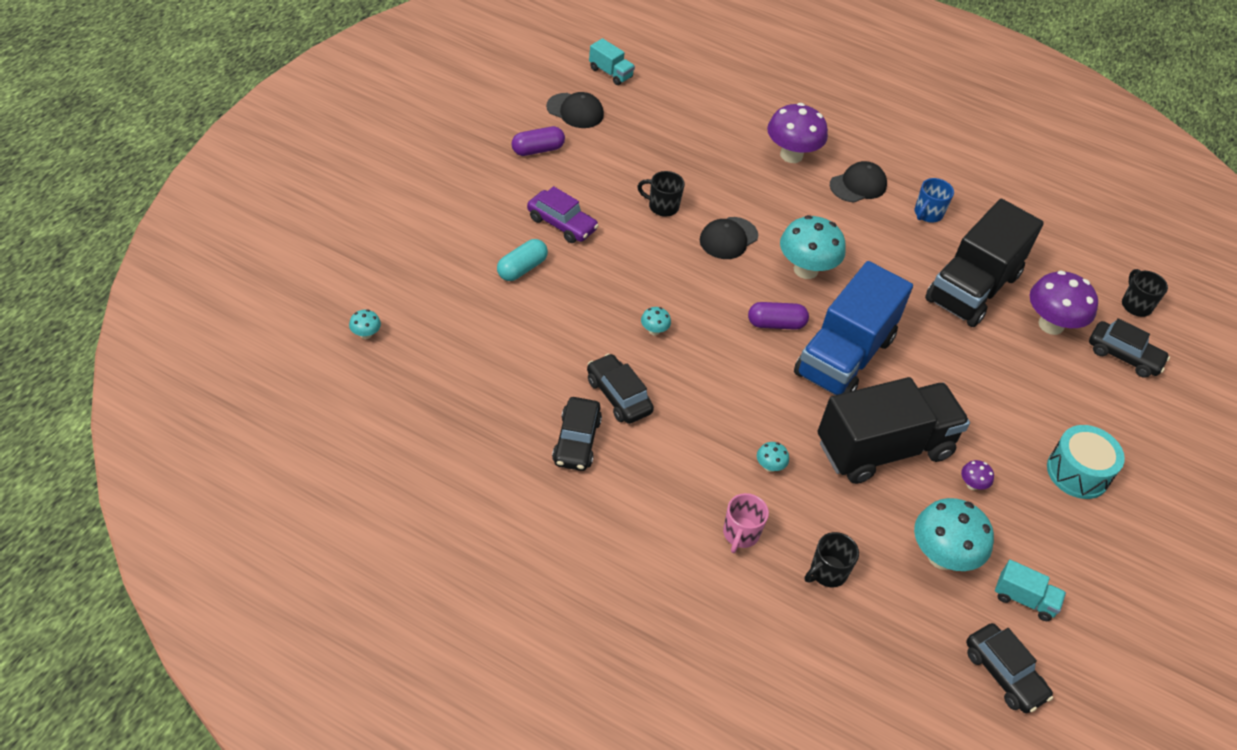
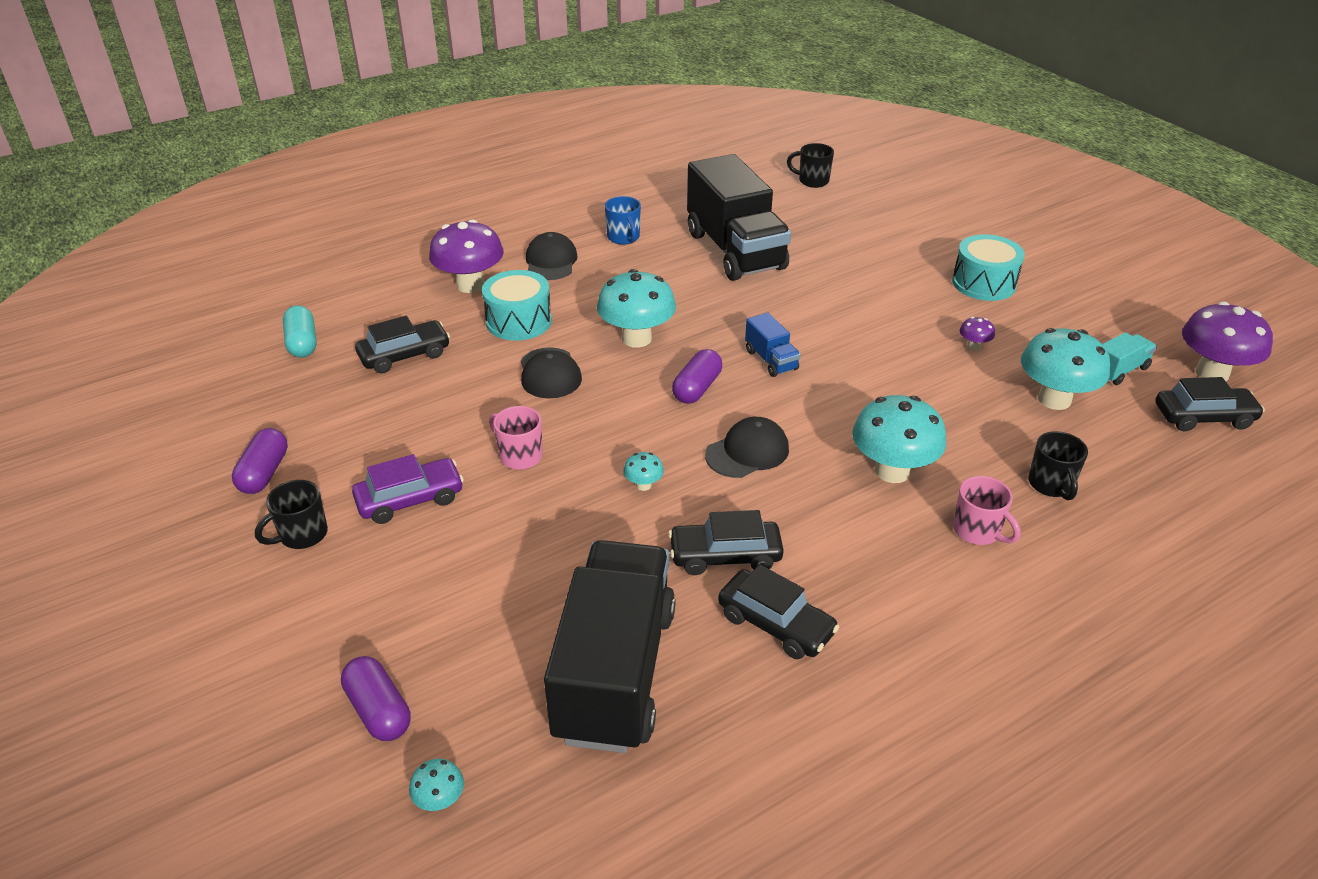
camera: 55 degrees left, 10 degrees down
turquoise capsule [497,239,548,281] -> turquoise capsule moved to [283,305,317,358]
black cap [546,92,604,128] -> black cap moved to [705,417,789,478]
turquoise truck [589,38,635,85] -> none
black mug [637,171,685,217] -> black mug moved to [255,480,328,549]
turquoise mushroom [757,442,789,472] -> turquoise mushroom [852,395,946,483], size x2.28
blue truck [794,261,913,395] -> blue truck [745,313,801,377], size x0.43
black truck [818,377,970,484] -> black truck moved to [544,540,676,753]
purple mushroom [1030,271,1098,335] -> purple mushroom moved to [1182,301,1273,381]
black car [1089,318,1170,378] -> black car moved to [355,316,450,374]
none -> purple capsule [341,656,411,741]
none -> turquoise drum [482,270,552,341]
none -> pink mug [489,406,543,470]

